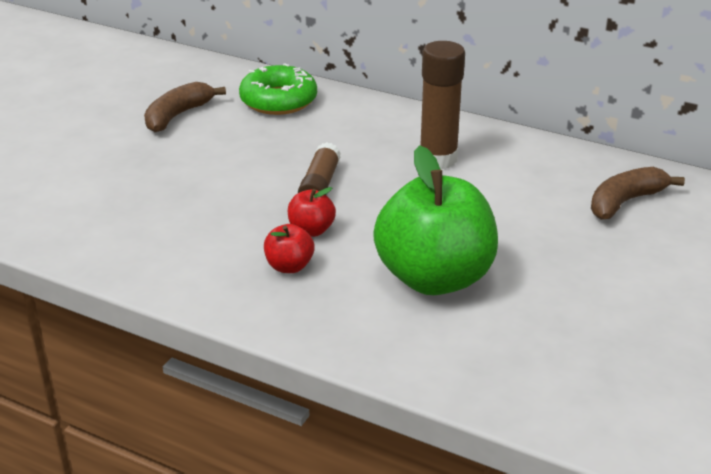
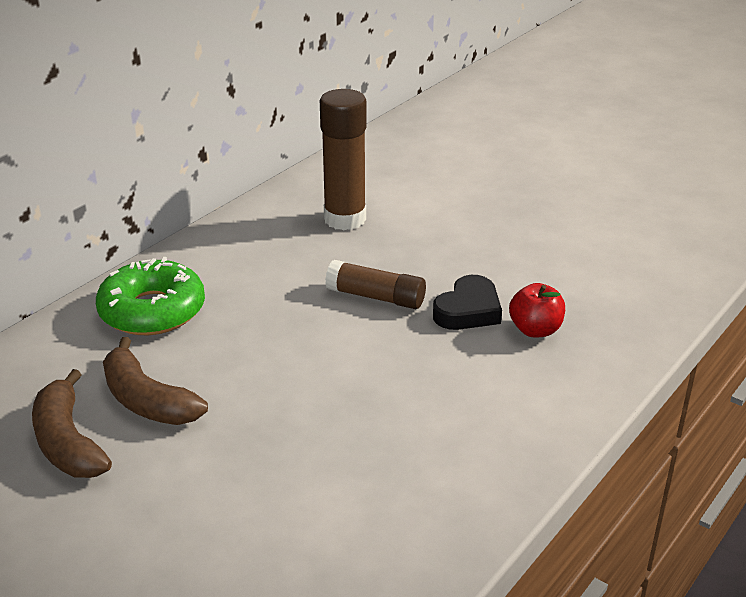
camera: 80 degrees left, 0 degrees up
red apple [288,187,336,237] -> black heart [433,275,502,330]
green apple [373,145,498,295] -> none
brown banana [591,167,685,220] -> brown banana moved to [32,369,112,478]

